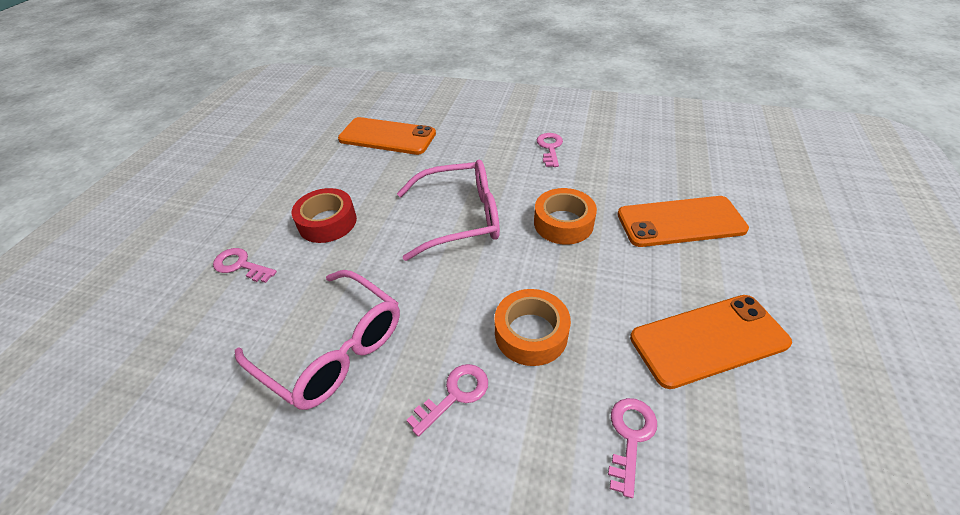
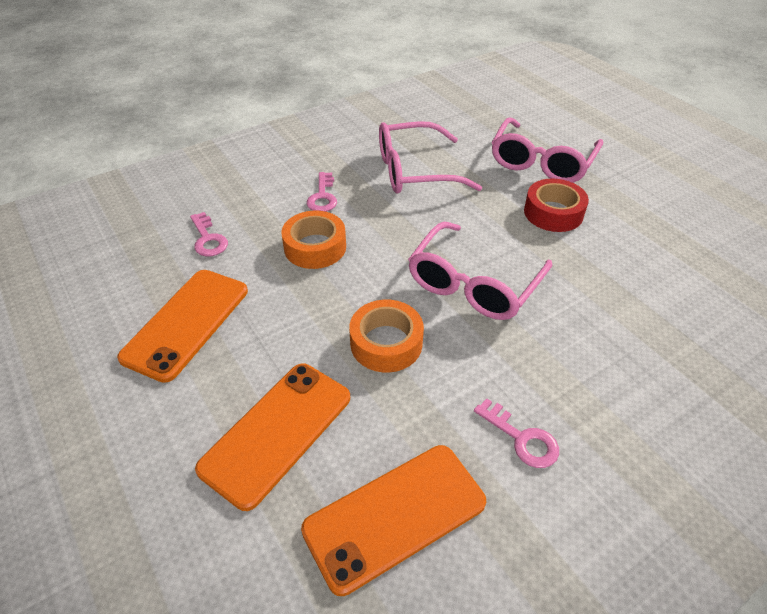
camera: 130 degrees right, 0 degrees up
pink key [213,248,277,283] -> pink glasses [492,117,603,183]
orange phone [338,117,436,155] -> orange phone moved to [301,445,486,596]

